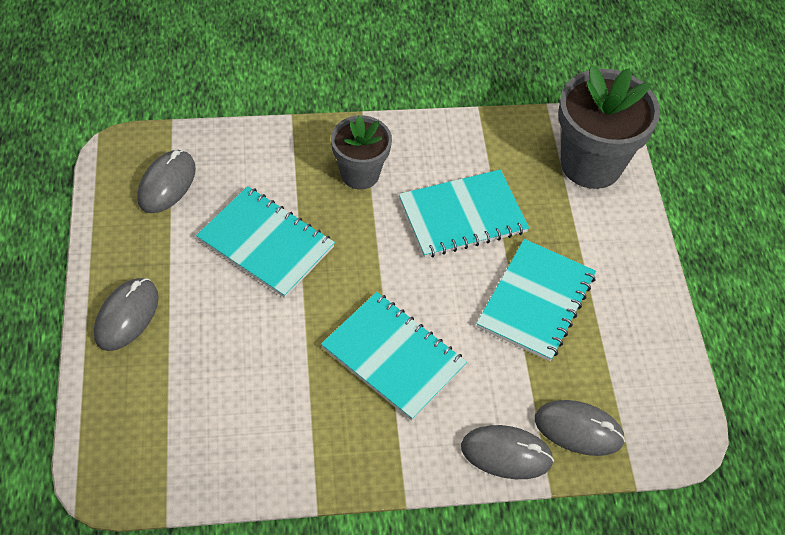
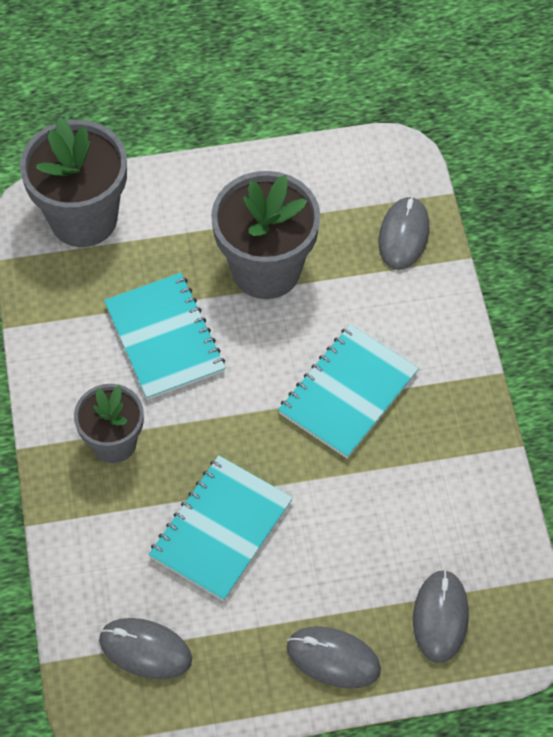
camera: 90 degrees left, 5 degrees up
grey mouse [461,425,554,479] -> grey mouse moved to [413,570,469,663]
turquoise notebook [476,239,596,361] -> grey flower pot [211,171,320,299]

